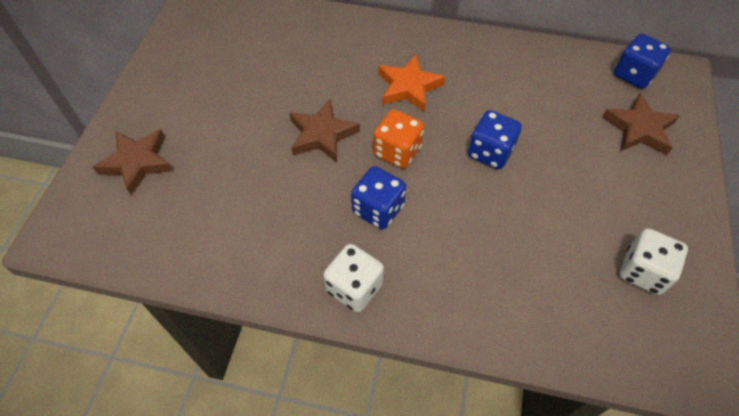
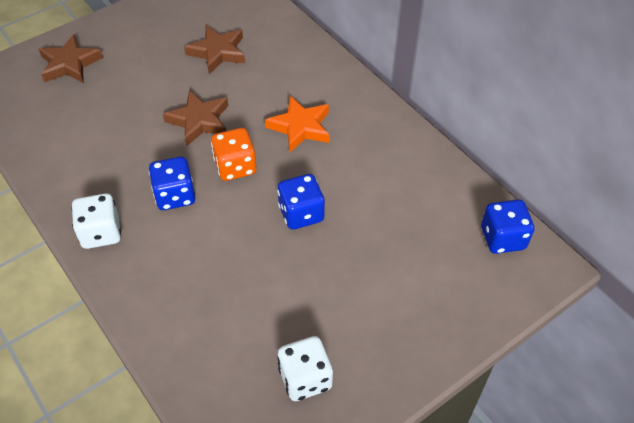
camera: 40 degrees right, 5 degrees down
brown star [602,93,680,155] -> brown star moved to [184,25,245,74]

